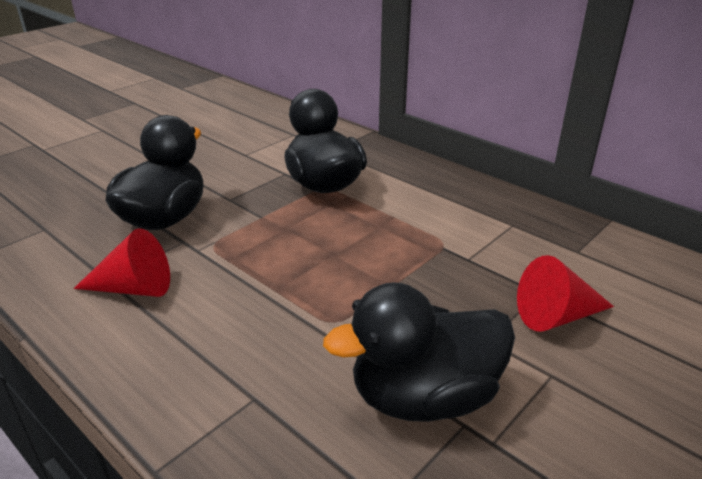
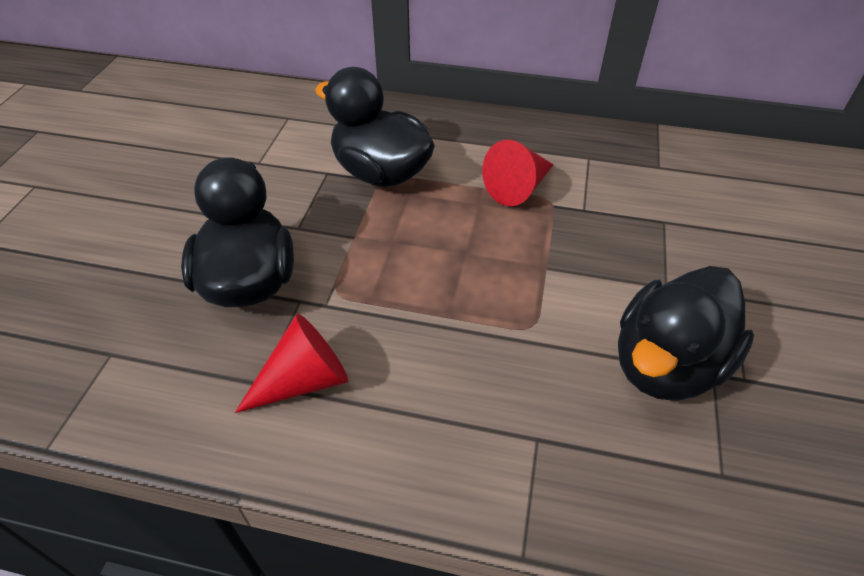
camera: 30 degrees left, 15 degrees up
red cone [517,255,614,332] -> red cone moved to [482,140,554,206]

